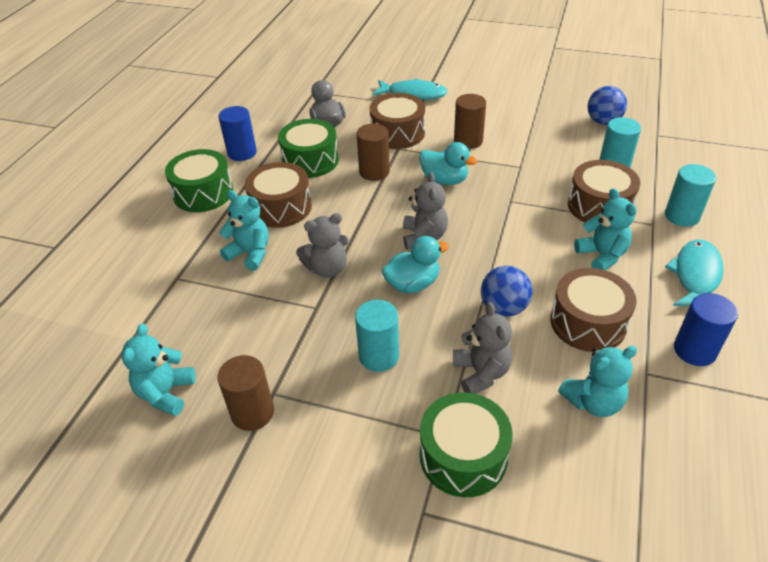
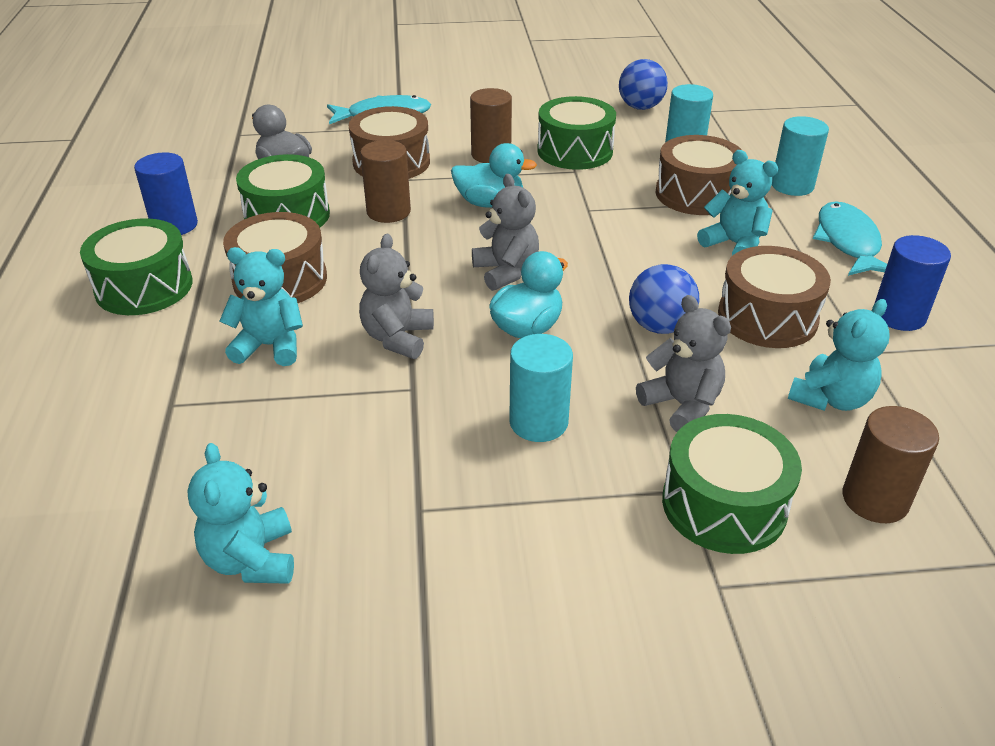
camera: 25 degrees left, 5 degrees down
brown cylinder [217,355,274,431] -> brown cylinder moved to [842,406,939,523]
grey teddy bear [296,213,349,278] -> grey teddy bear turned 150 degrees clockwise [359,234,434,359]
none -> green drum [537,96,616,170]

